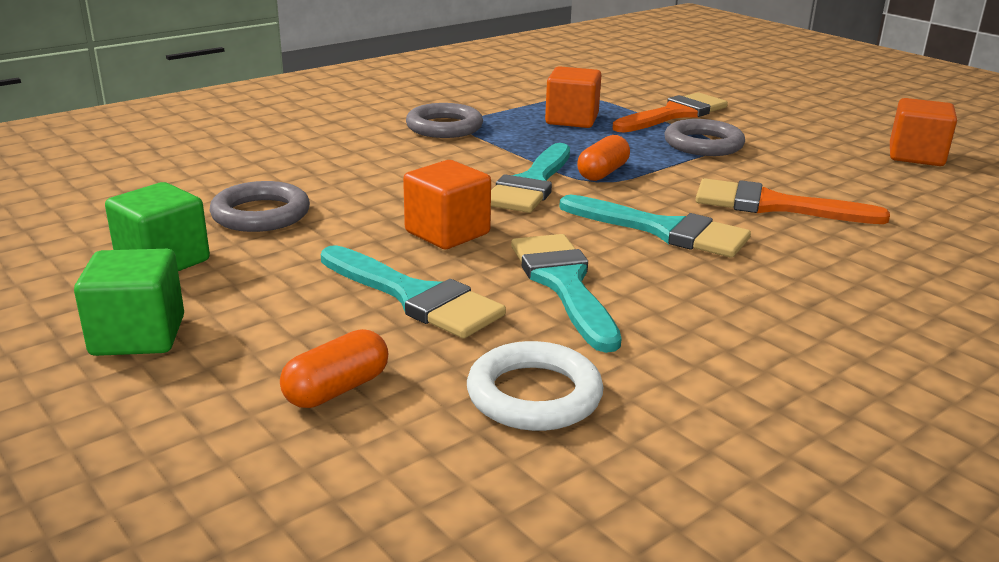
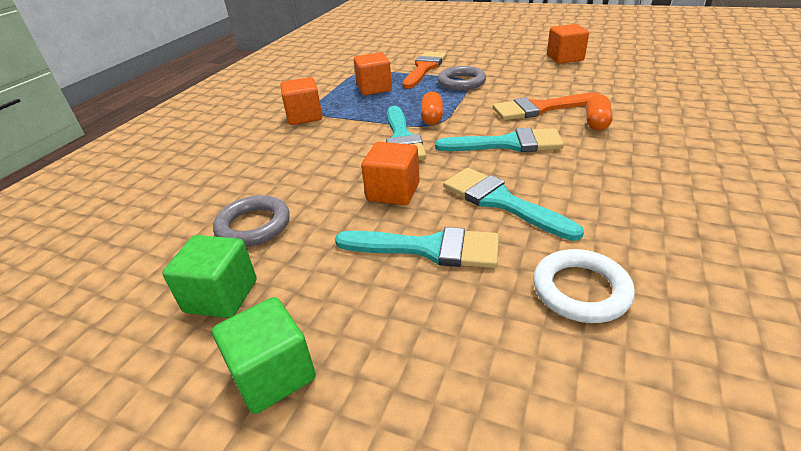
camera: 25 degrees left, 10 degrees up
orange capsule [280,329,388,408] -> orange capsule moved to [586,94,613,131]
grey ring [406,103,483,138] -> orange cube [280,77,322,125]

